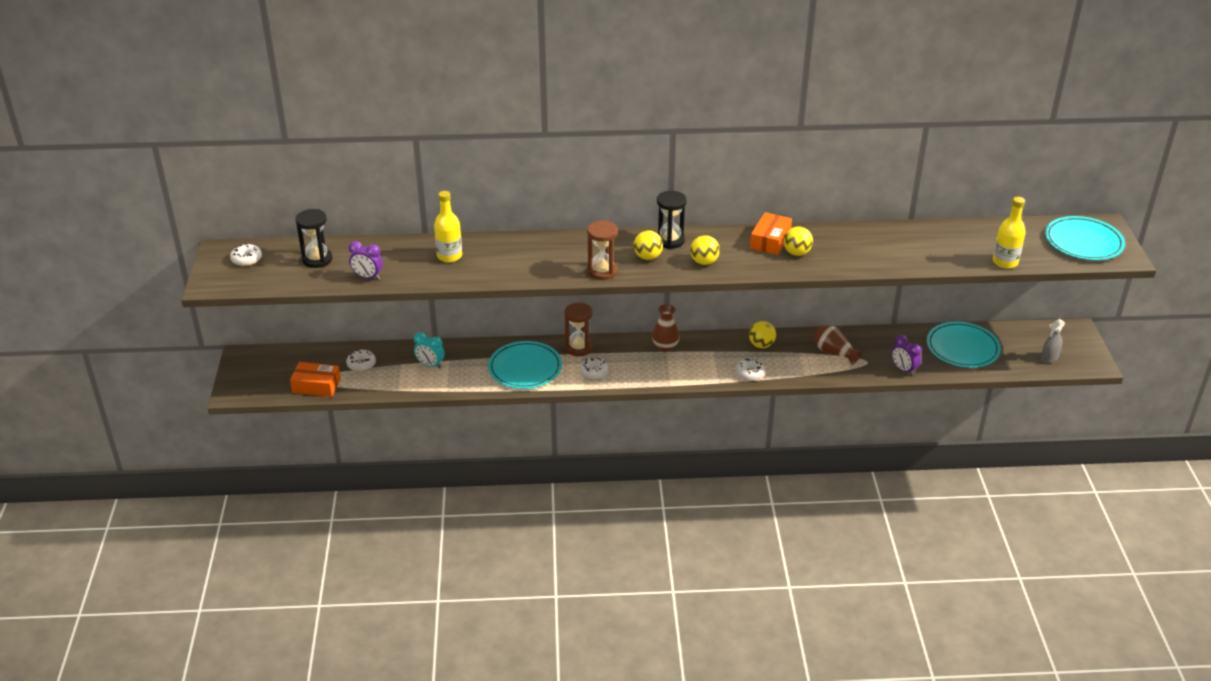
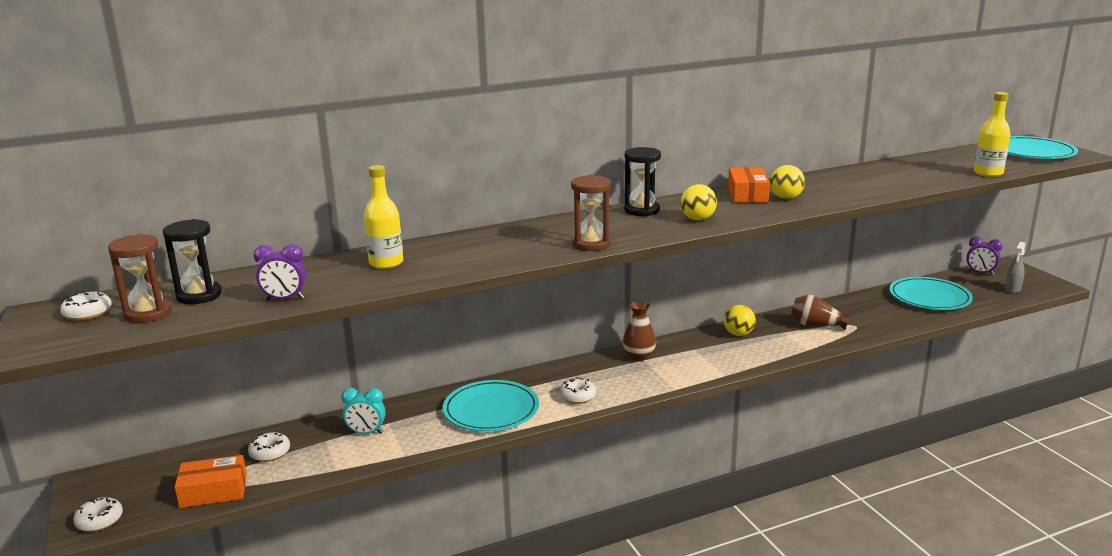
camera: 20 degrees left, 15 degrees down
brown hourglass [564,302,593,356] -> brown hourglass moved to [108,234,172,323]
yellow ball [634,230,663,260] -> none
white donut [736,358,765,381] -> white donut moved to [73,497,123,532]
purple clock [892,335,922,376] -> purple clock moved to [966,236,1002,275]

